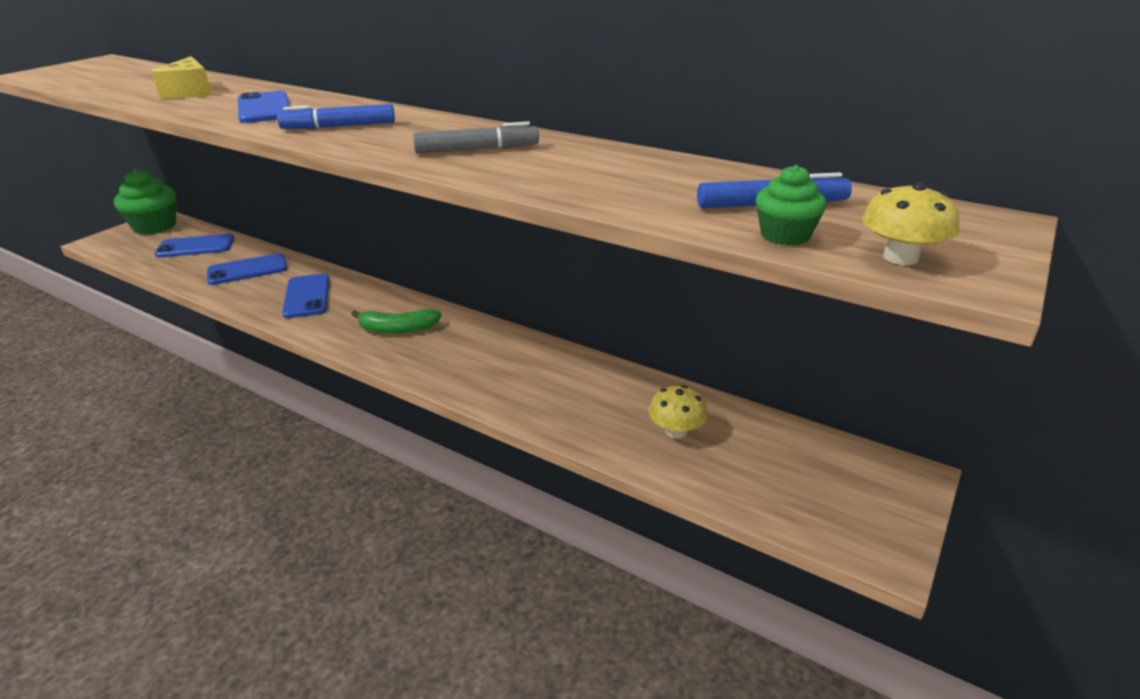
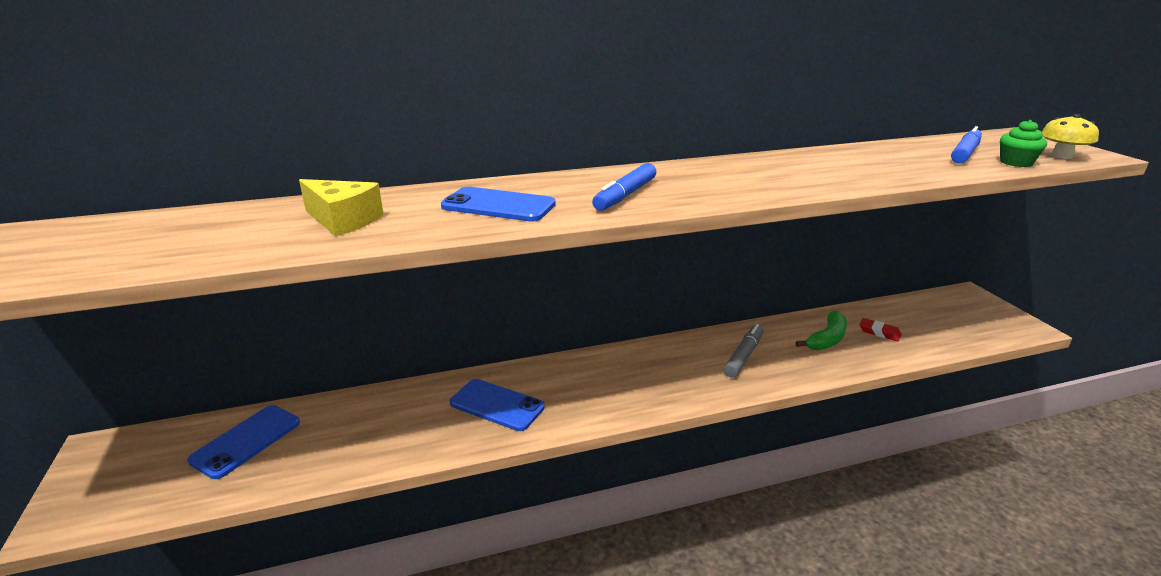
camera: 50 degrees left, 5 degrees down
green cupcake [114,169,176,235] -> none
blue phone [207,253,288,285] -> none
green banana [351,309,442,334] -> green banana moved to [796,311,847,350]
grey marker [413,121,539,154] -> grey marker moved to [724,324,764,378]
yellow mushroom [648,385,708,439] -> red eraser [859,318,902,341]

